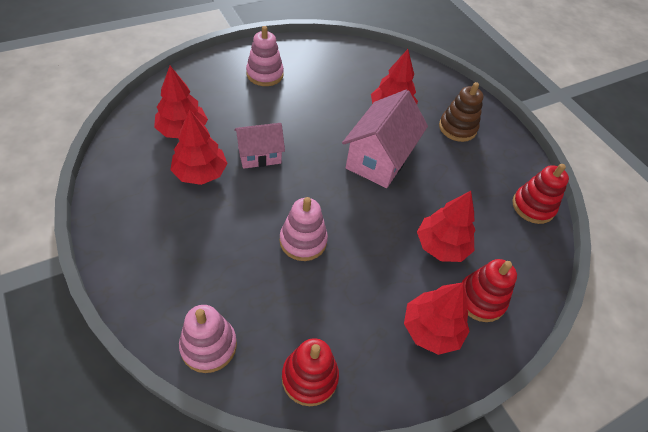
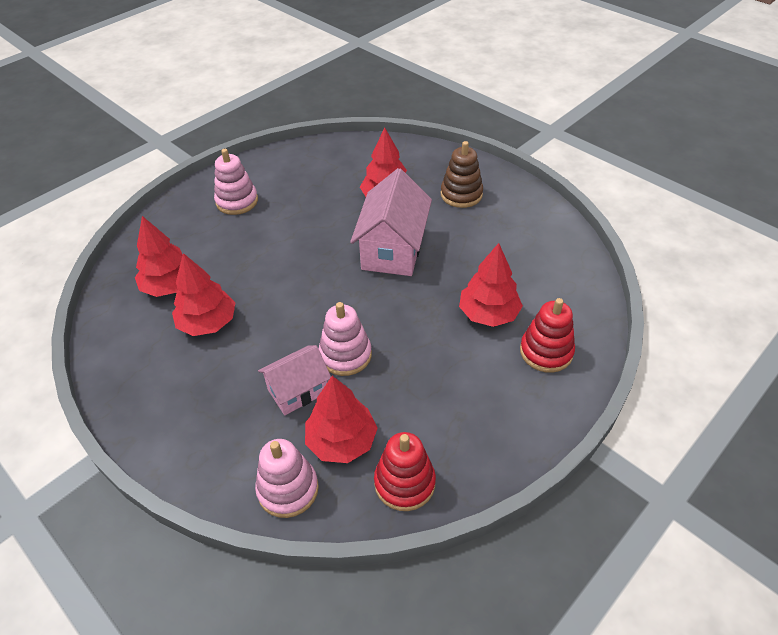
camera: 10 degrees left, 5 degrees down
pink house [234,123,285,169] -> pink house moved to [258,345,331,415]
red tree [404,282,470,355] -> red tree moved to [305,376,378,463]
red stacking toy [512,164,569,224] -> none

